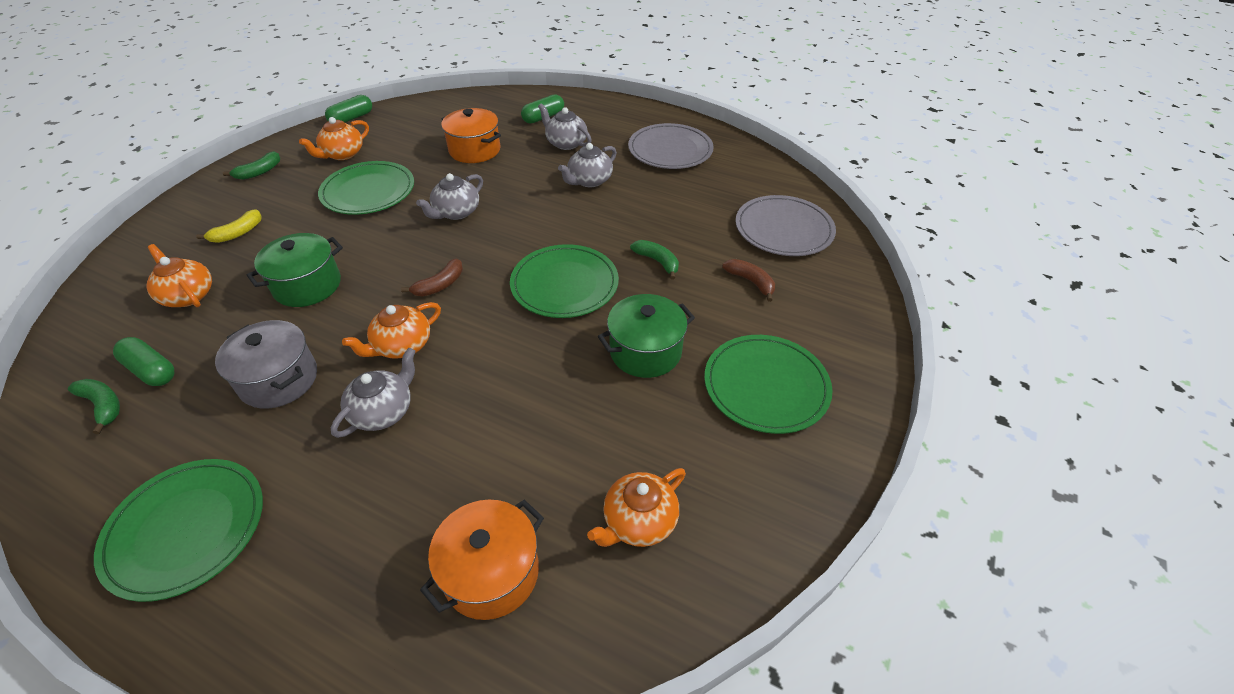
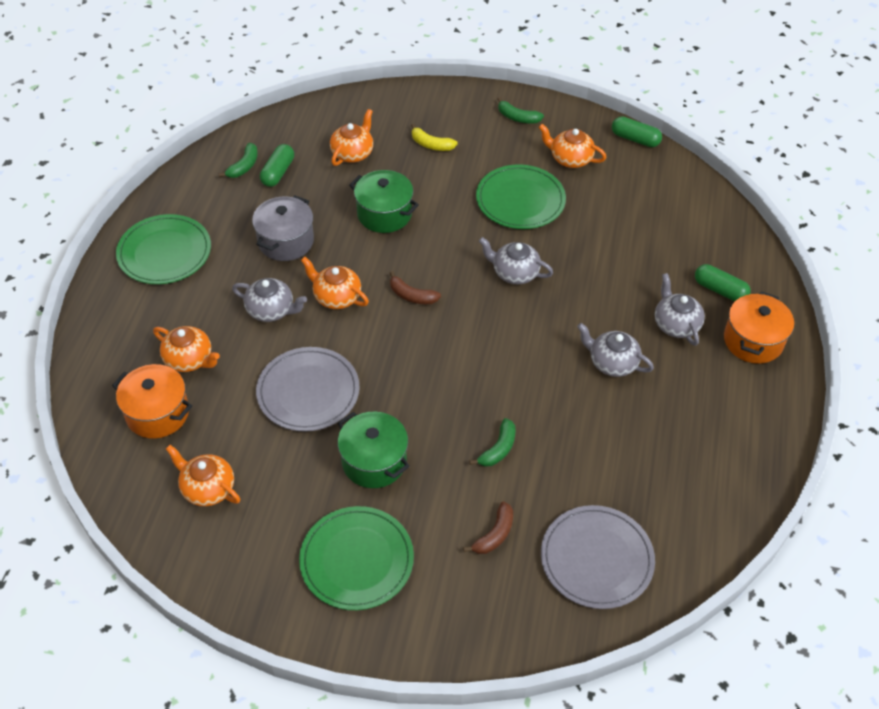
camera: 75 degrees right, 5 degrees up
orange pot [441,108,501,163] -> orange pot moved to [724,291,794,364]
green plate [510,244,619,318] -> none
grey teapot [538,103,592,150] -> grey teapot turned 45 degrees counterclockwise [655,273,705,346]
grey plate [628,123,714,169] -> grey plate moved to [256,347,360,432]
none -> orange teapot [153,326,220,372]

